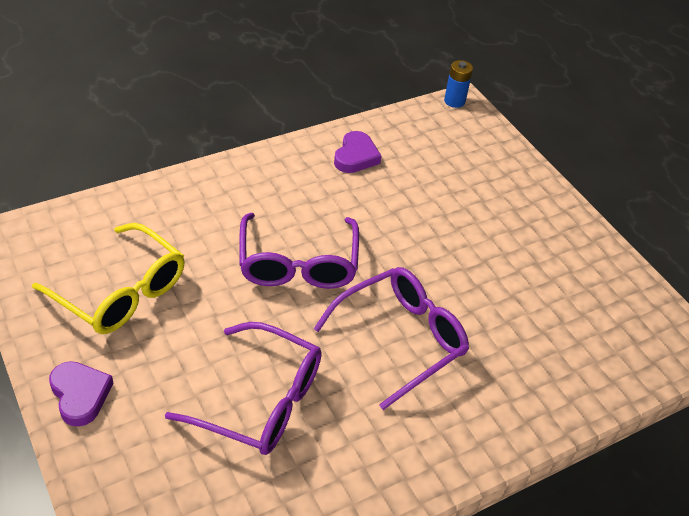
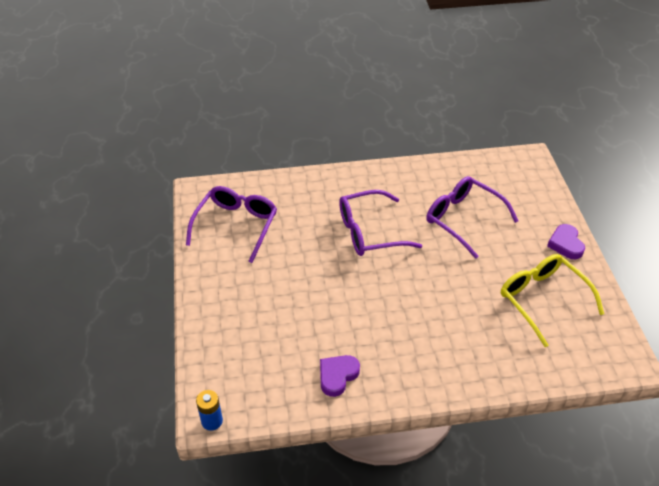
camera: 155 degrees left, 0 degrees up
purple glasses [239,213,359,289] -> purple glasses moved to [186,186,277,263]

